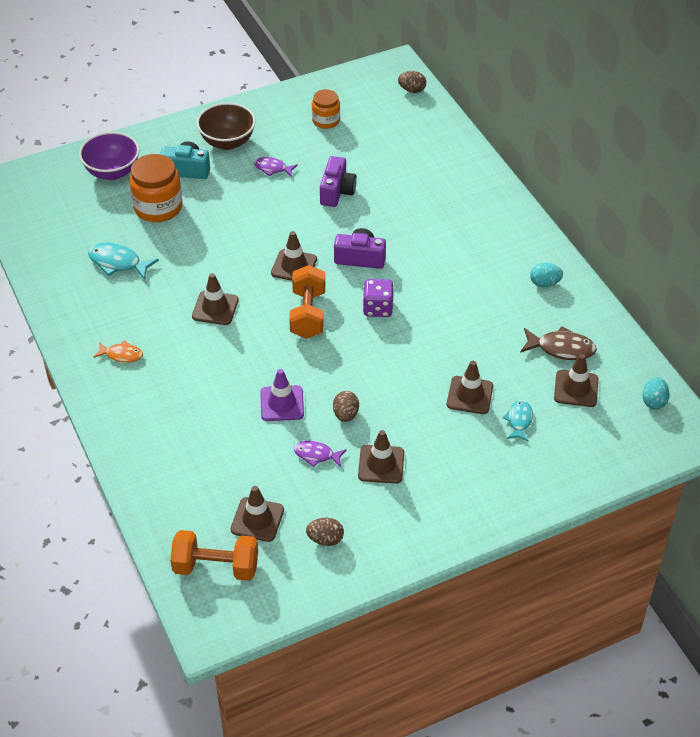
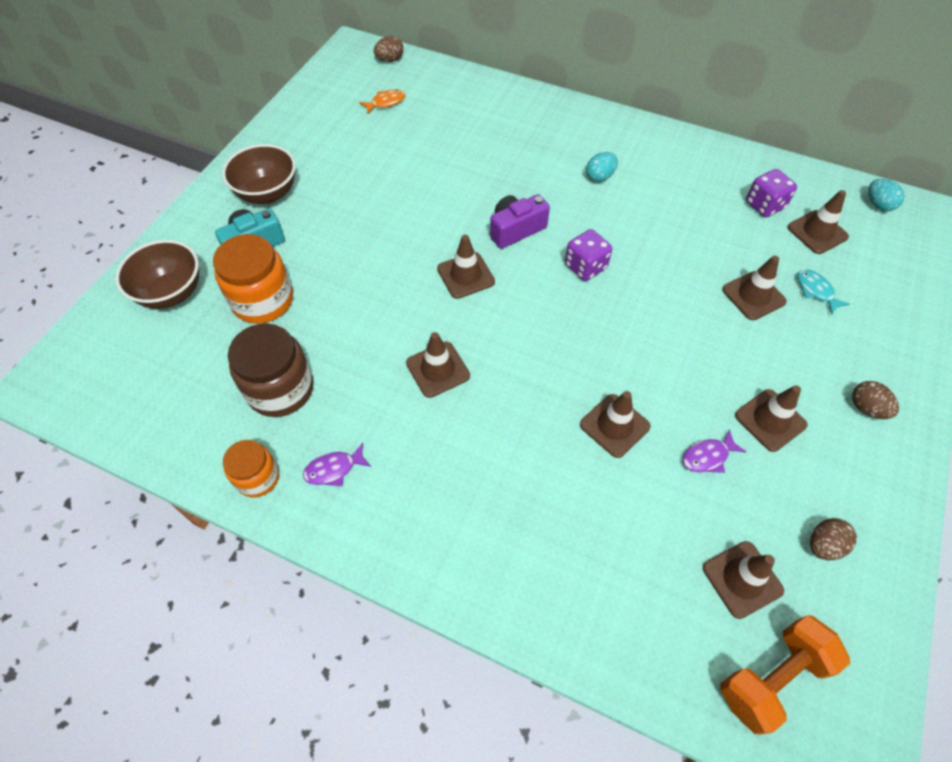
camera: 40 degrees left, 10 degrees up
purple bowl [79,132,139,180] -> brown bowl [115,240,199,309]
turquoise fish [88,243,159,280] -> brown jar [228,323,313,417]
orange fish [93,340,143,363] -> orange fish moved to [359,90,405,114]
purple fish [254,157,298,177] -> purple fish moved to [303,443,371,486]
purple traffic cone [260,369,304,421] -> brown traffic cone [580,391,651,458]
orange dumbbell [289,265,325,339] -> none
orange jar [312,89,340,129] -> orange jar moved to [223,440,279,497]
purple camera [320,156,357,207] -> none
brown egg [333,391,359,422] -> brown egg moved to [852,381,899,419]
brown fish [520,326,597,360] -> purple dice [746,169,797,217]
turquoise egg [530,263,563,287] -> turquoise egg moved to [586,152,618,182]

